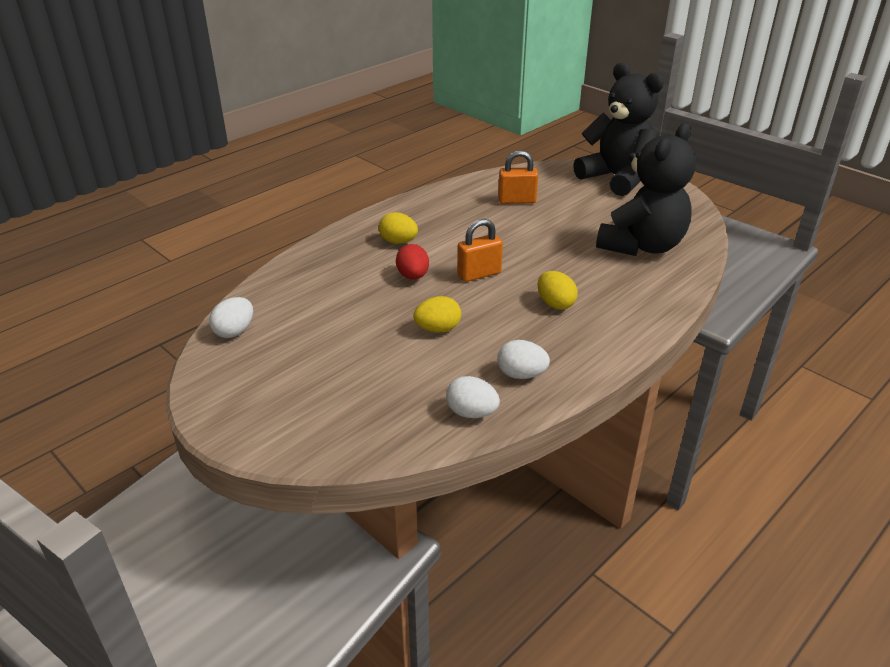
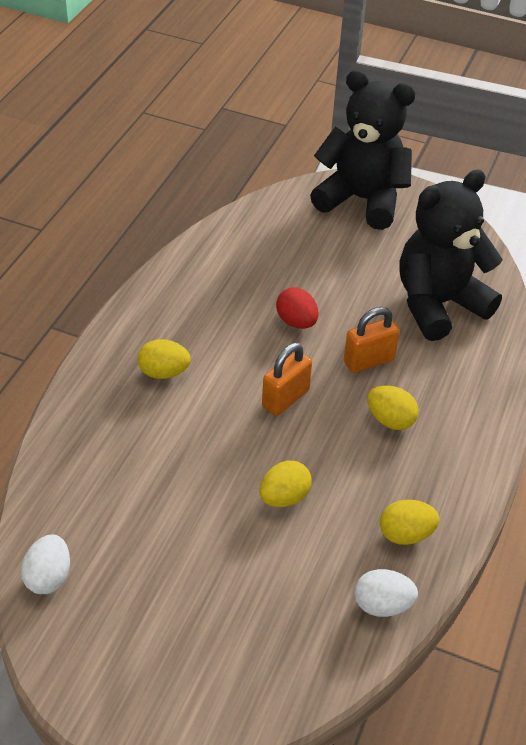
camera: 25 degrees left, 10 degrees up
red egg [396,244,429,280] -> red egg moved to [276,287,318,329]
white egg [497,340,550,379] -> yellow egg [380,500,439,545]
orange padlock [498,150,538,204] -> orange padlock moved to [344,307,400,373]
black teddy bear [596,123,696,256] -> black teddy bear turned 135 degrees counterclockwise [399,170,503,341]

